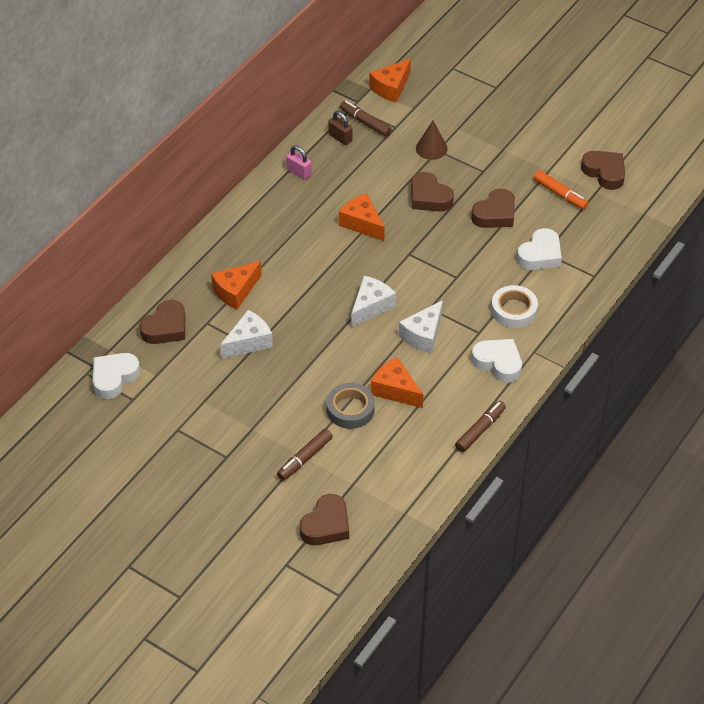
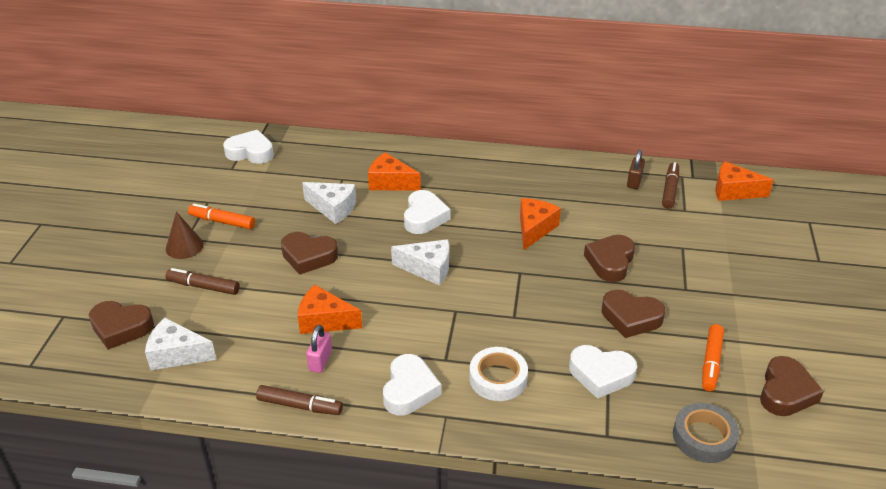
camera: 65 degrees right, 10 degrees down
brown heart [140,300,185,344] -> brown heart moved to [281,232,338,275]
pink padlock [286,145,312,180] -> pink padlock moved to [306,325,332,373]
grey tape [326,383,375,429] -> grey tape moved to [673,403,739,463]
orange cheese [371,357,423,408] -> orange cheese turned 90 degrees counterclockwise [298,285,362,334]
white cheese [399,300,443,353] -> white cheese moved to [145,318,217,370]
brown cone [416,121,448,160] -> brown cone moved to [166,212,204,259]
none -> orange marker [188,203,255,229]
none -> white heart [404,190,450,234]

